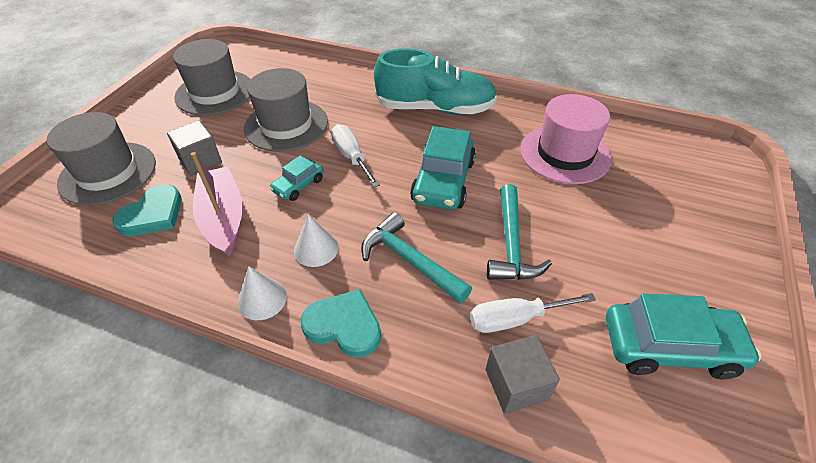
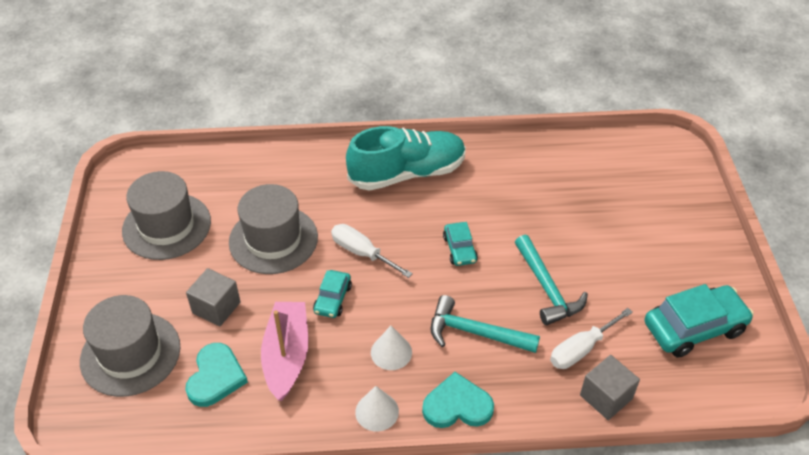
camera: 25 degrees left, 0 degrees up
pink boat [191,152,243,257] -> pink boat turned 45 degrees clockwise [261,302,308,401]
turquoise car [410,126,476,210] -> turquoise car [443,222,478,266], size x0.54
pink hat [521,94,612,184] -> none

